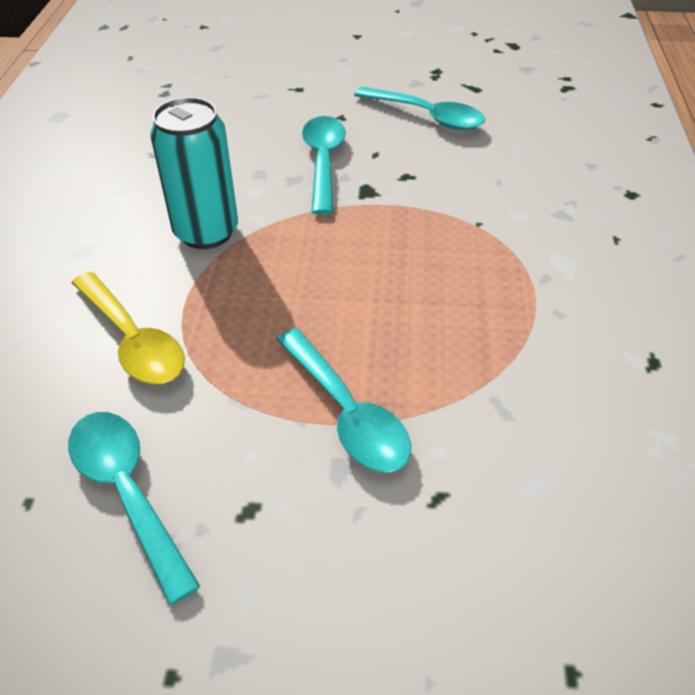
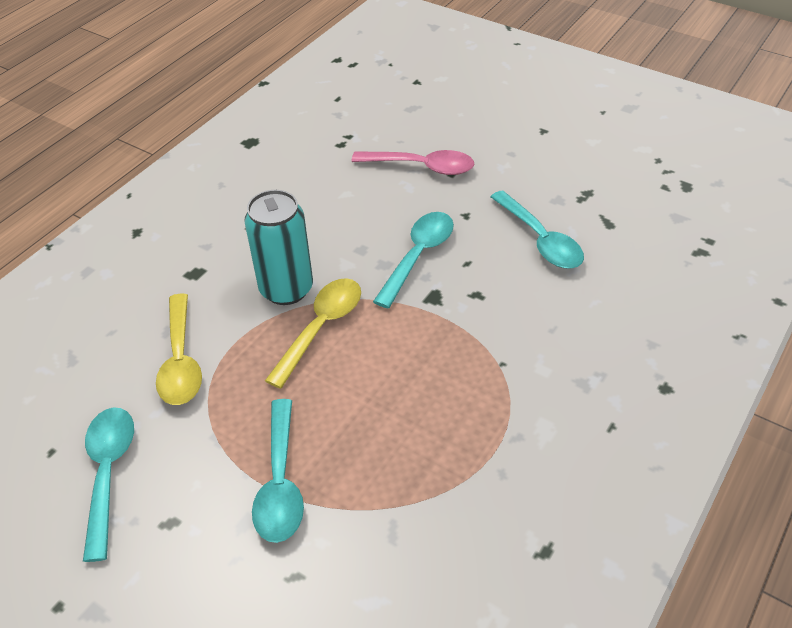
camera: 30 degrees right, 0 degrees up
none -> yellow spoon [265,278,361,389]
none -> pink spoon [352,150,474,175]

